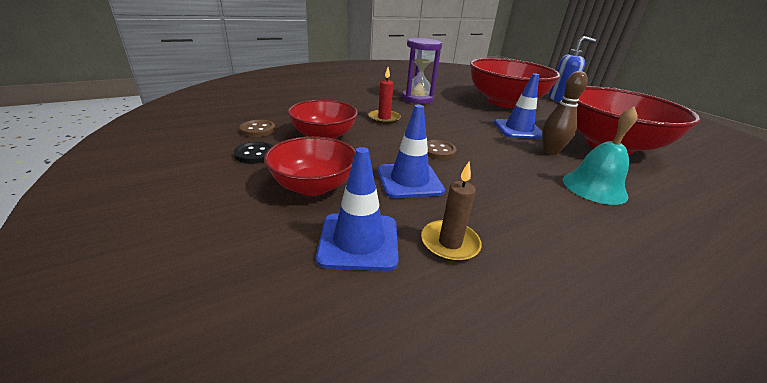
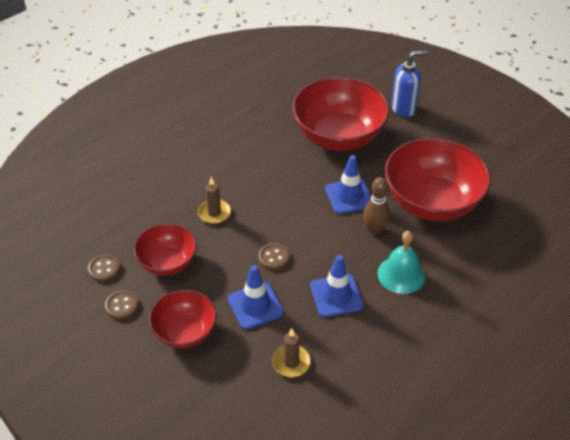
camera: 10 degrees left, 15 degrees up
black button [234,142,273,164] -> brown button [105,290,138,320]
blue traffic cone [316,147,399,271] -> blue traffic cone moved to [310,255,364,317]
red candle [368,67,401,124] -> brown candle [198,177,231,224]
purple hourglass [402,38,442,104] -> none

